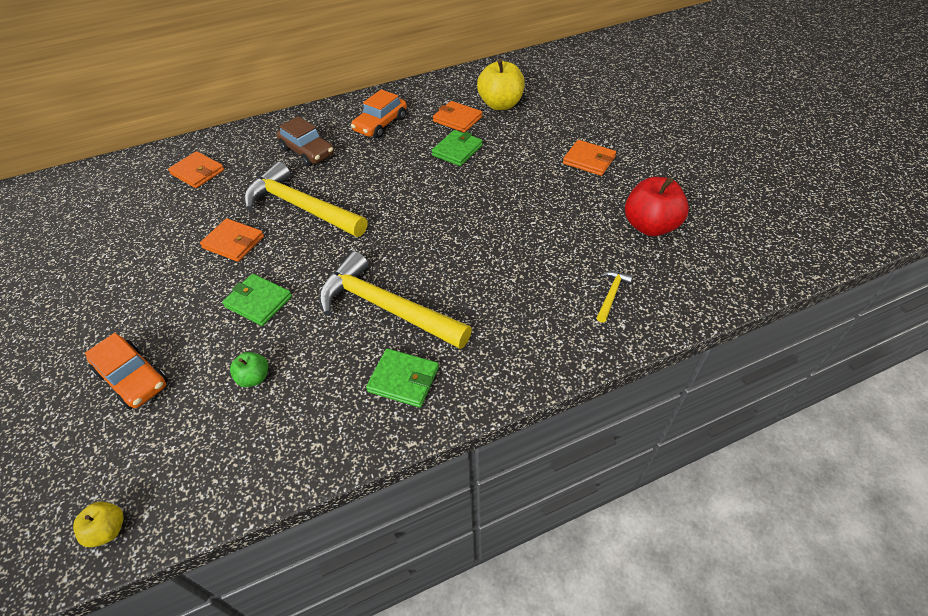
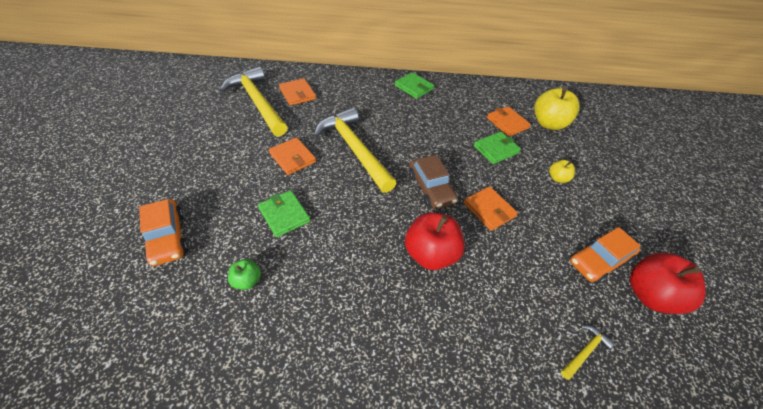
camera: 20 degrees right, 0 degrees up
yellow apple [73,501,124,547] -> yellow apple moved to [549,160,575,183]
brown car [277,116,334,167] -> brown car moved to [409,155,458,209]
yellow hammer [319,251,472,349] -> yellow hammer moved to [220,66,287,136]
orange car [351,89,407,138] -> orange car moved to [570,227,640,284]
green wallet [366,348,439,408] -> green wallet moved to [395,72,434,99]
orange wallet [563,140,616,176] -> orange wallet moved to [464,186,518,231]
none -> red apple [405,212,465,270]

